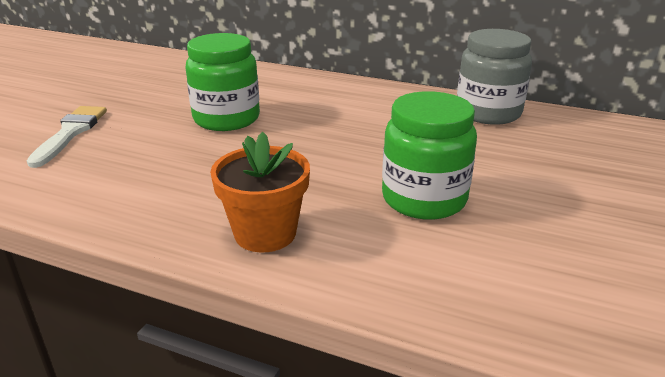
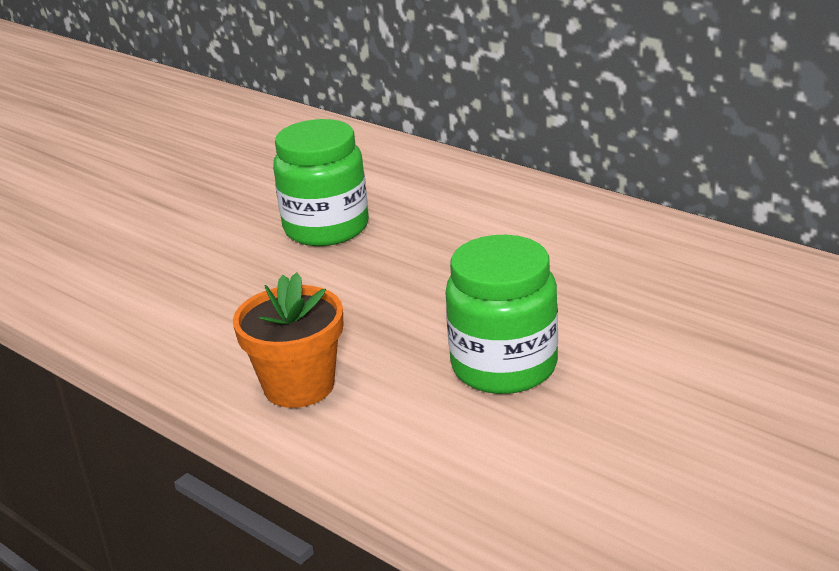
camera: 20 degrees right, 0 degrees up
white brush [27,106,107,168] -> none
grey jar [457,29,532,125] -> none

